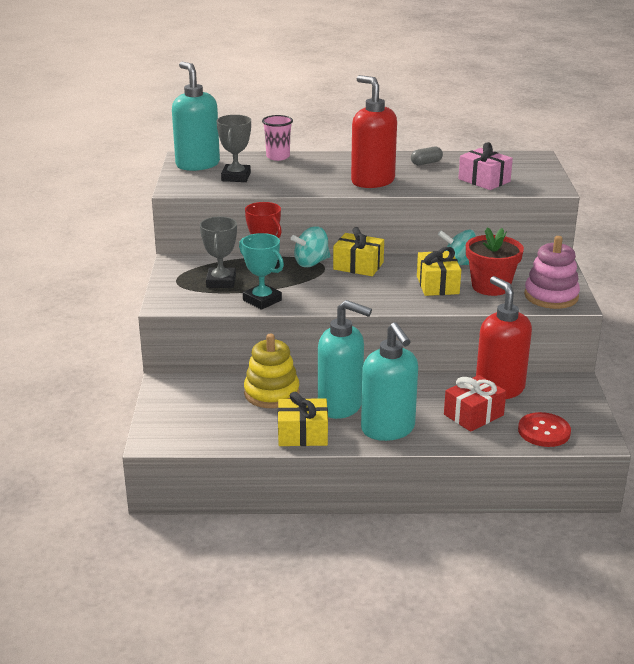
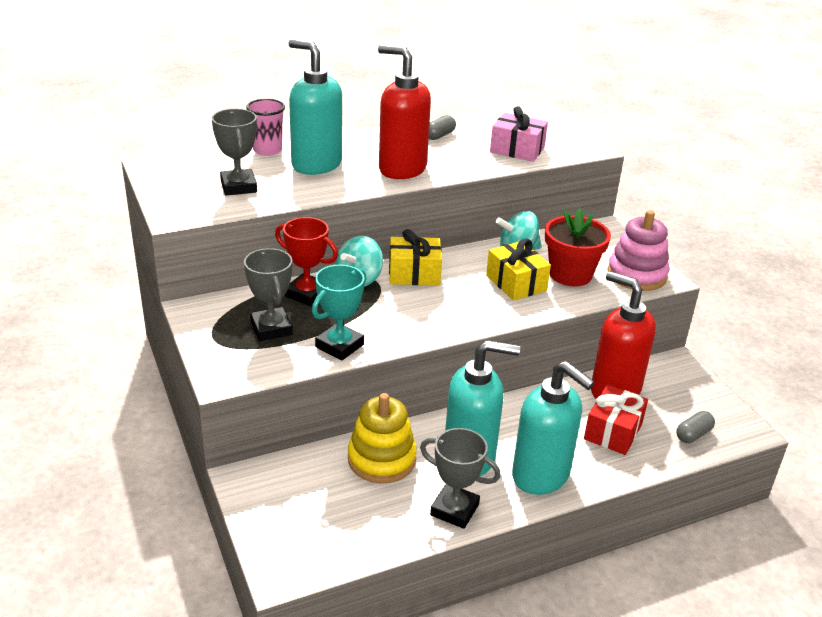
camera: 25 degrees left, 5 degrees up
turquoise soap dispenser [172,62,220,171] -> turquoise soap dispenser moved to [288,39,342,175]
turquoise trophy [239,233,284,310] -> turquoise trophy turned 75 degrees counterclockwise [312,265,366,361]
yellow gift [278,392,328,446] -> grey trophy [420,428,501,529]
red button [518,412,571,447] -> grey capsule [676,411,715,443]

